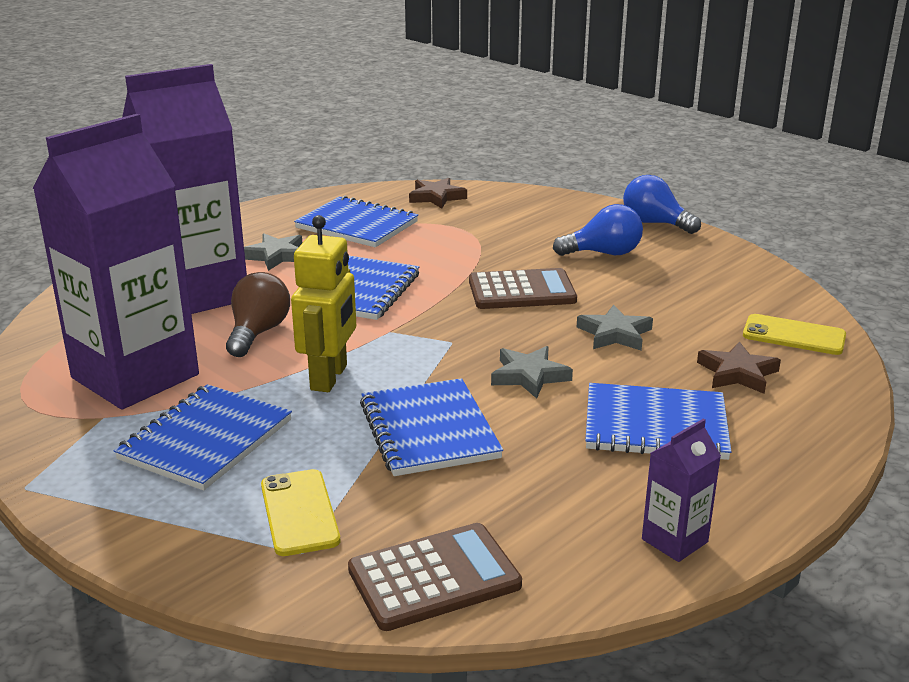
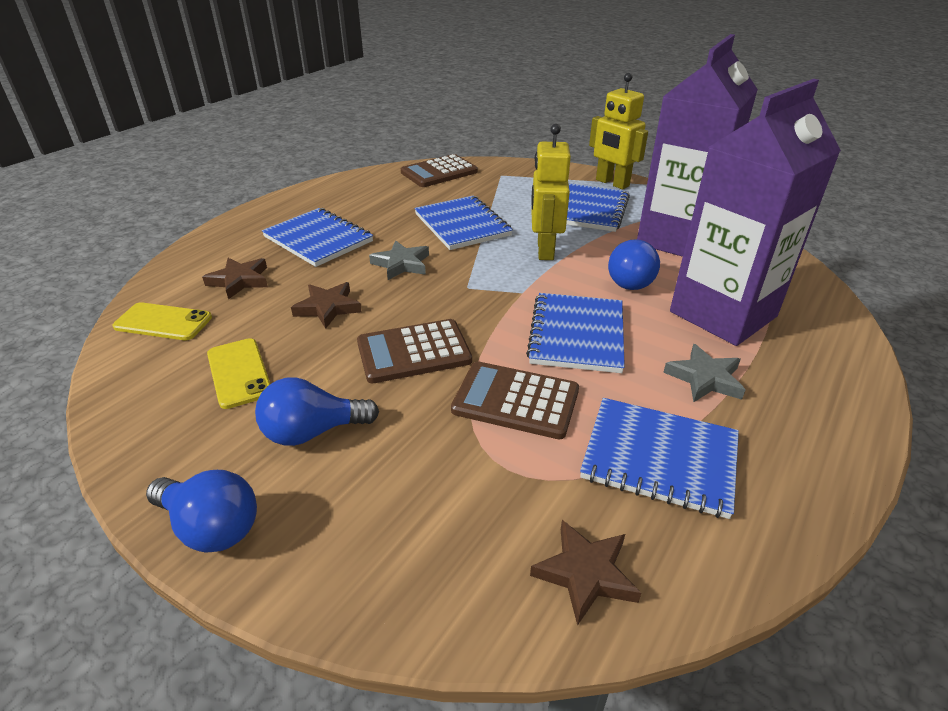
camera: 170 degrees right, 10 degrees up
brown light bulb [226,272,290,357] -> blue light bulb [608,239,660,290]
yellow phone [261,469,340,556] -> yellow phone moved to [207,338,270,409]
grey star [577,305,653,351] -> brown star [291,282,362,329]
blue notebook [585,383,732,460] -> blue notebook turned 45 degrees clockwise [262,208,373,267]
purple carton [642,419,721,562] -> none
none -> brown calculator [451,361,579,439]
none -> yellow robot [589,73,648,189]

